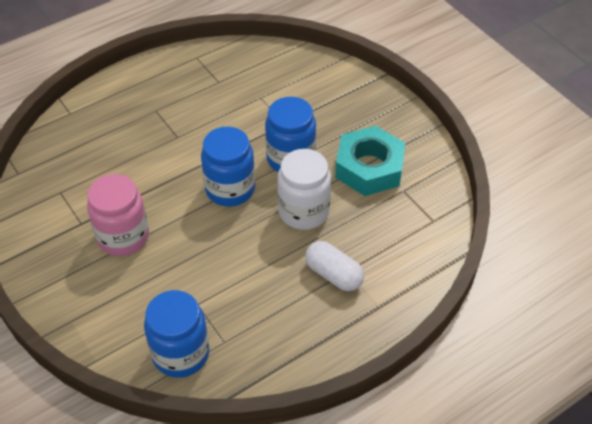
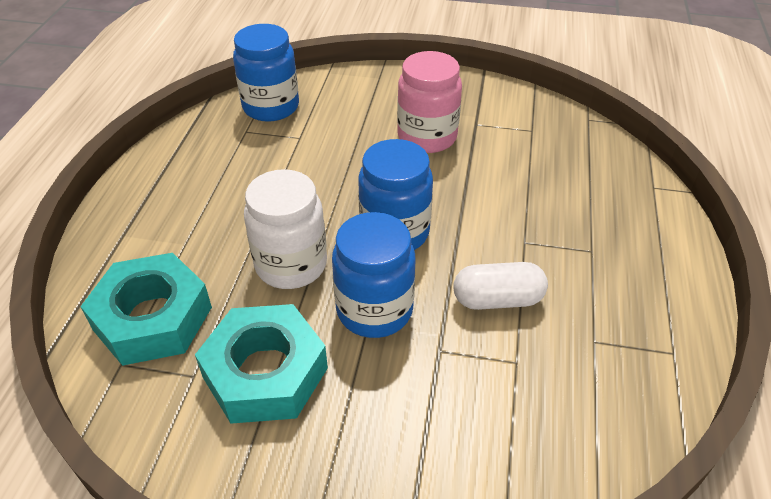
camera: 135 degrees right, 5 degrees down
white capsule [305,241,364,291] -> white capsule moved to [454,262,548,310]
none -> turquoise nut [80,253,212,366]

